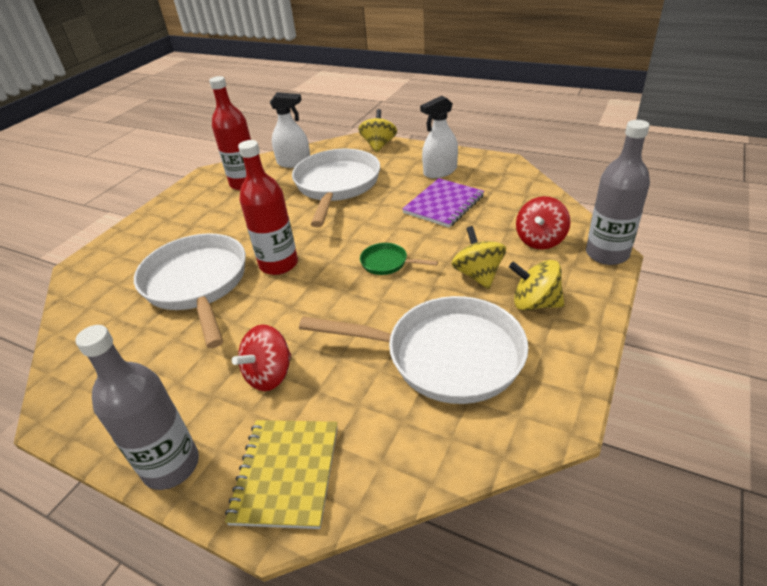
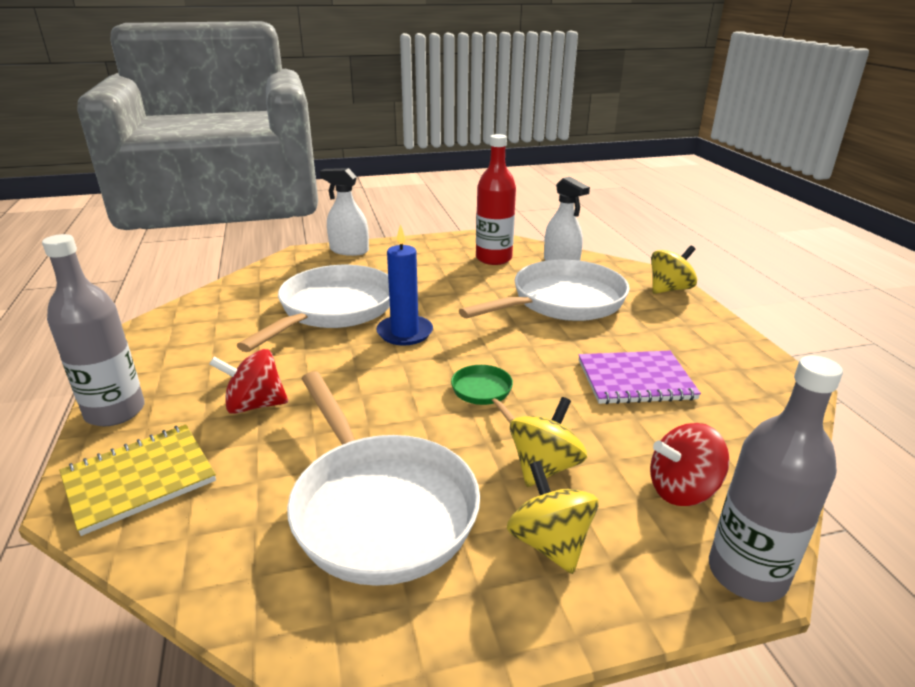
camera: 45 degrees right, 10 degrees down
red bottle [238,140,298,275] -> blue candle [376,224,433,345]
white spray bottle [420,96,458,178] -> white spray bottle moved to [320,168,369,256]

